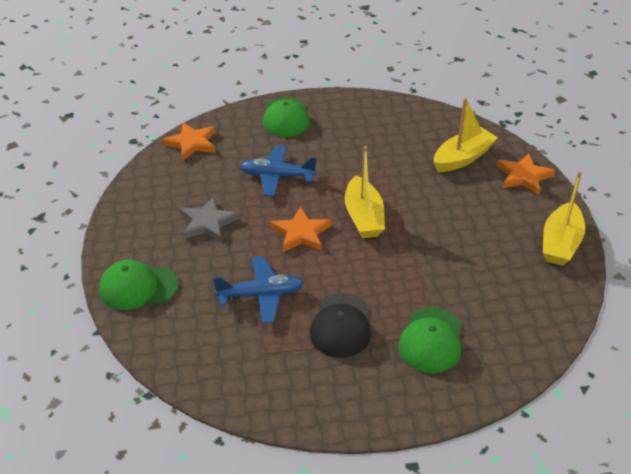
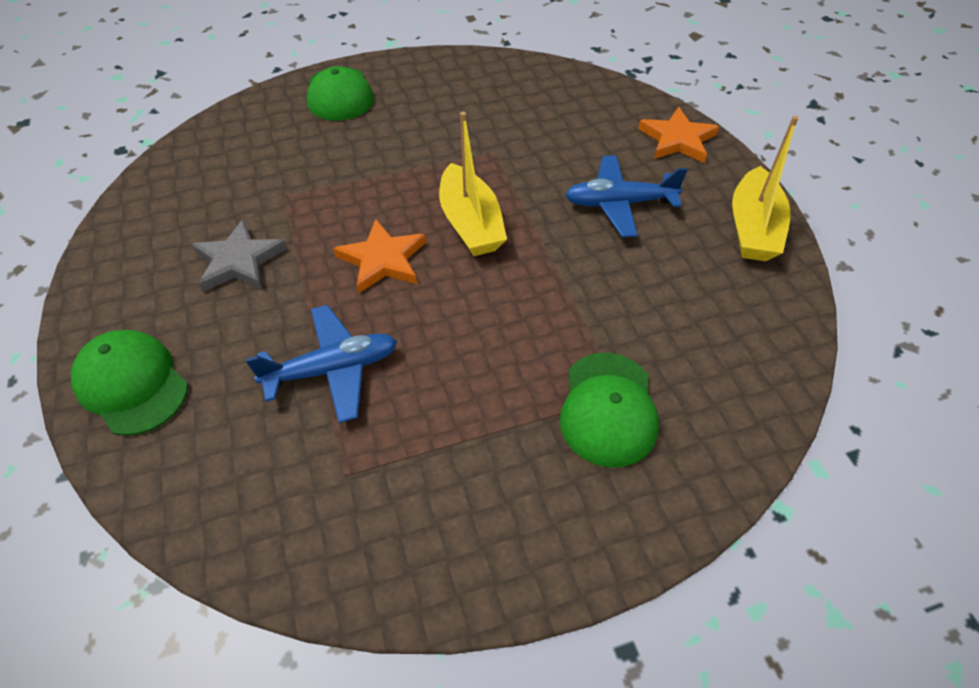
camera: 10 degrees left, 10 degrees up
green cap [99,260,179,310] -> green cap turned 60 degrees clockwise [71,330,188,436]
orange star [162,122,215,161] -> none
blue plane [240,145,317,196] -> blue plane moved to [565,155,688,237]
black cap [310,293,371,358] -> none
yellow boat [434,98,498,172] -> none

